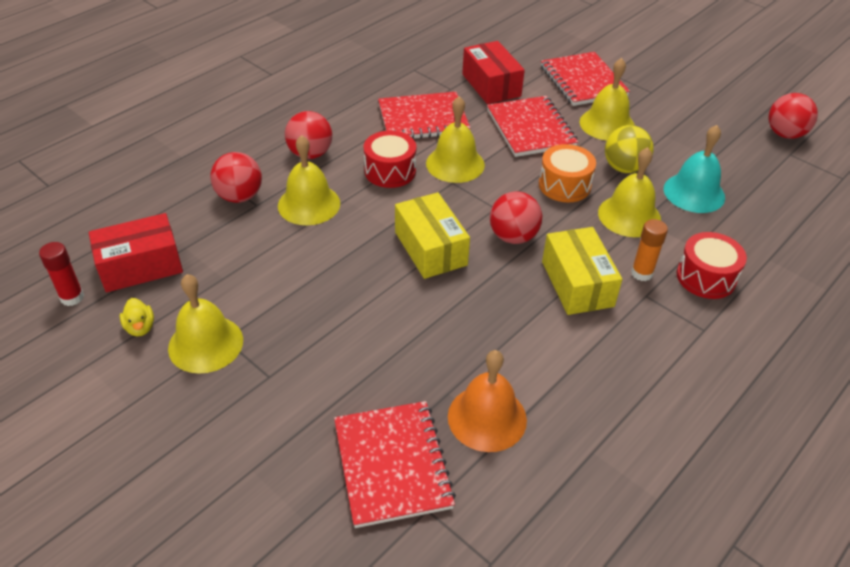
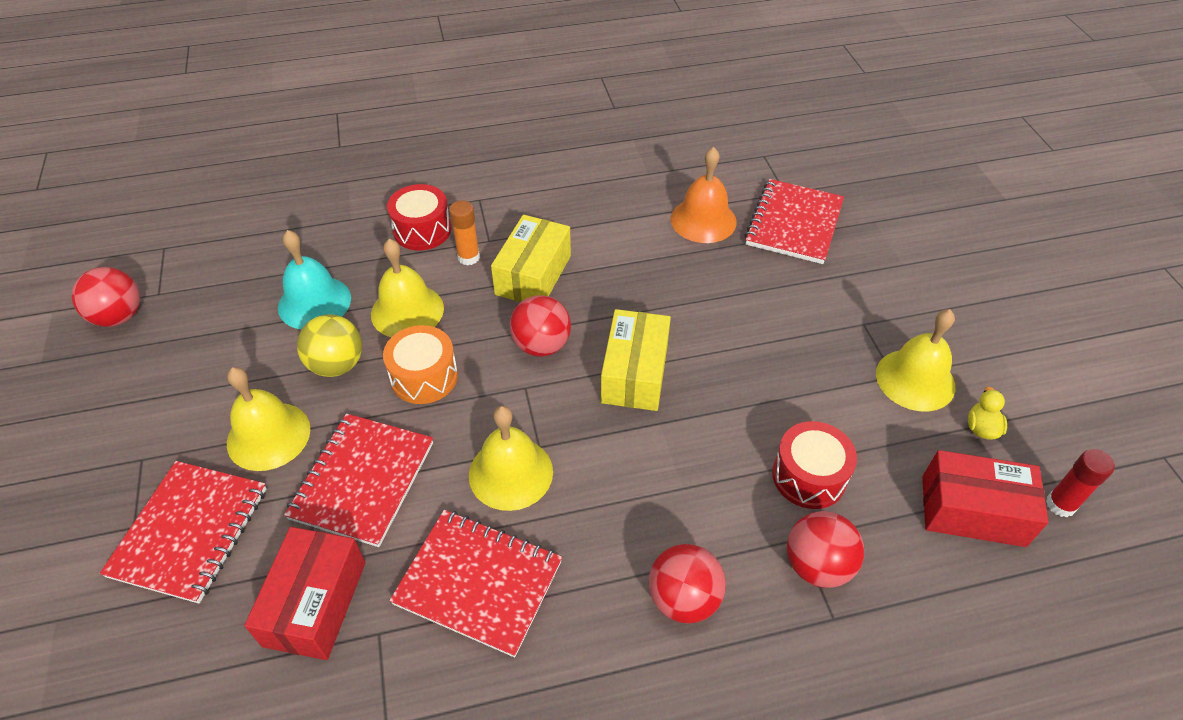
camera: 145 degrees left, 5 degrees up
yellow bell [278,135,340,225] -> none
red drum [364,131,416,188] -> red drum moved to [772,421,857,509]

